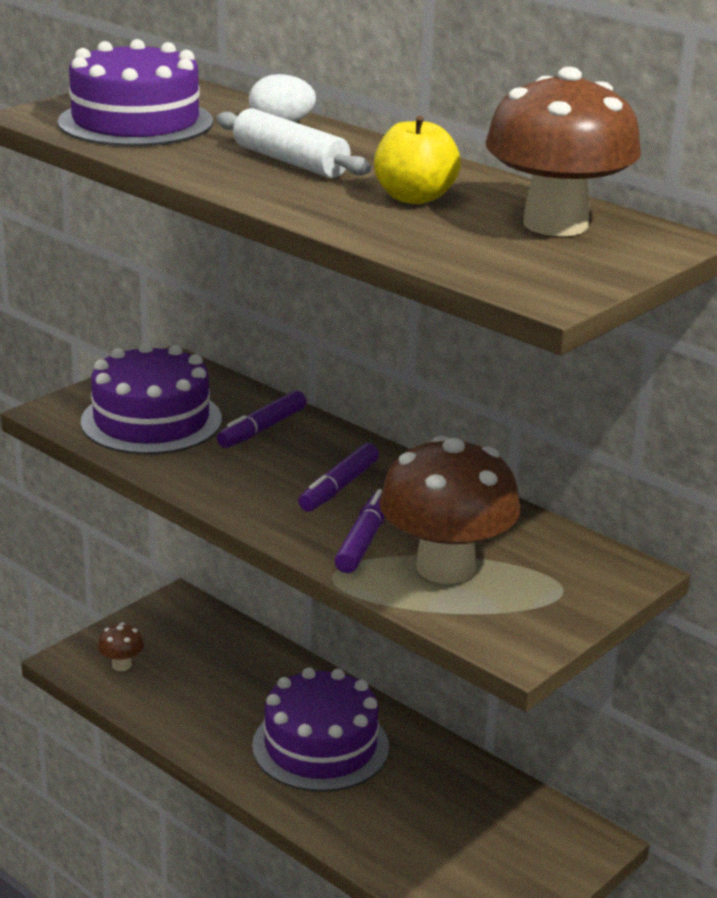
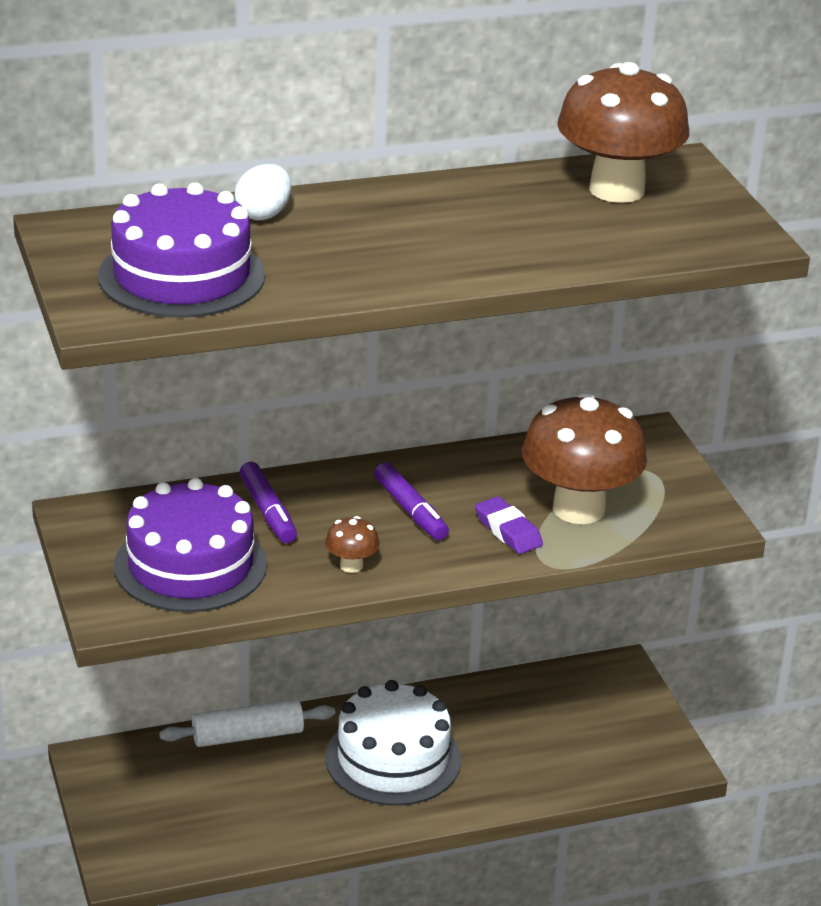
camera: 60 degrees left, 5 degrees up
brown mushroom [98,622,144,671] -> brown mushroom moved to [325,516,379,573]
white rolling pin [216,108,371,178] -> white rolling pin moved to [159,700,335,747]
purple cake [252,668,389,792] -> white cake [325,680,461,806]
purple marker [334,489,385,573] -> purple eraser [475,496,543,554]
yellow apple [374,115,461,204] -> none

